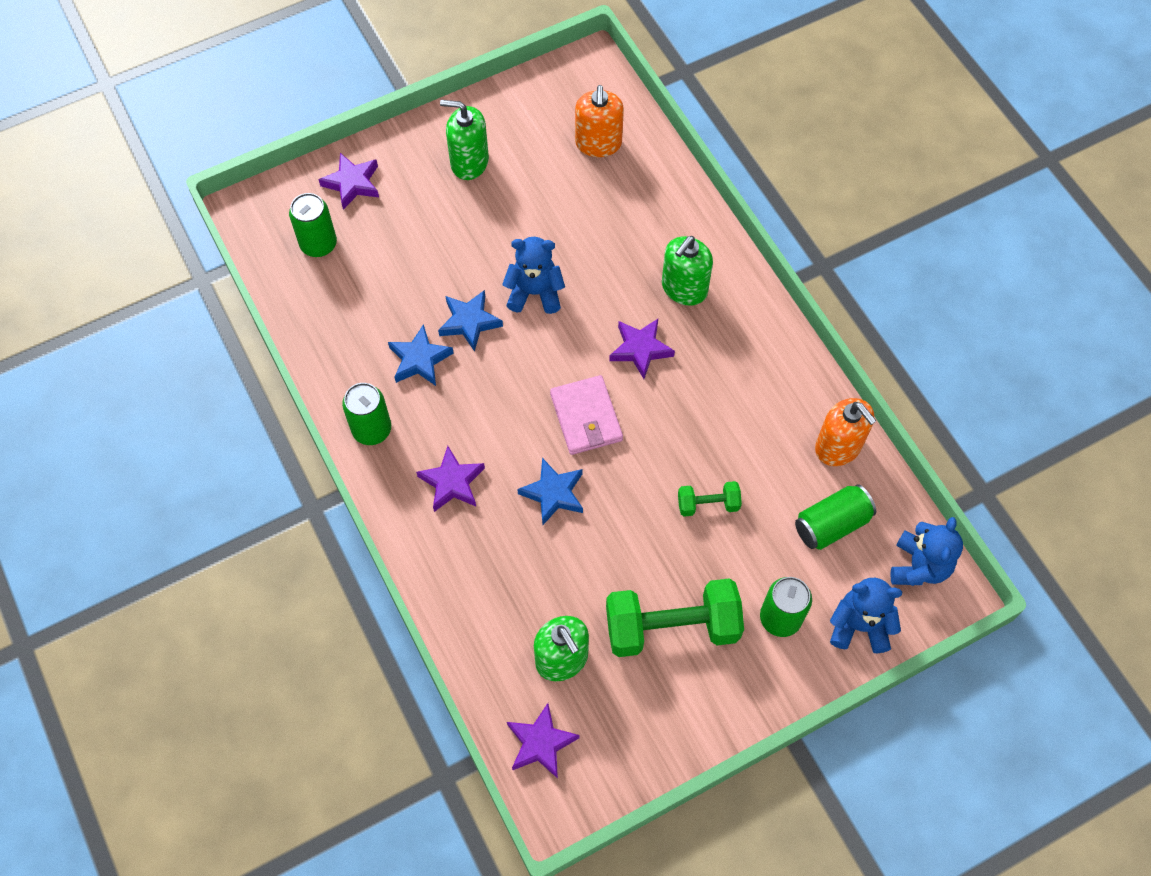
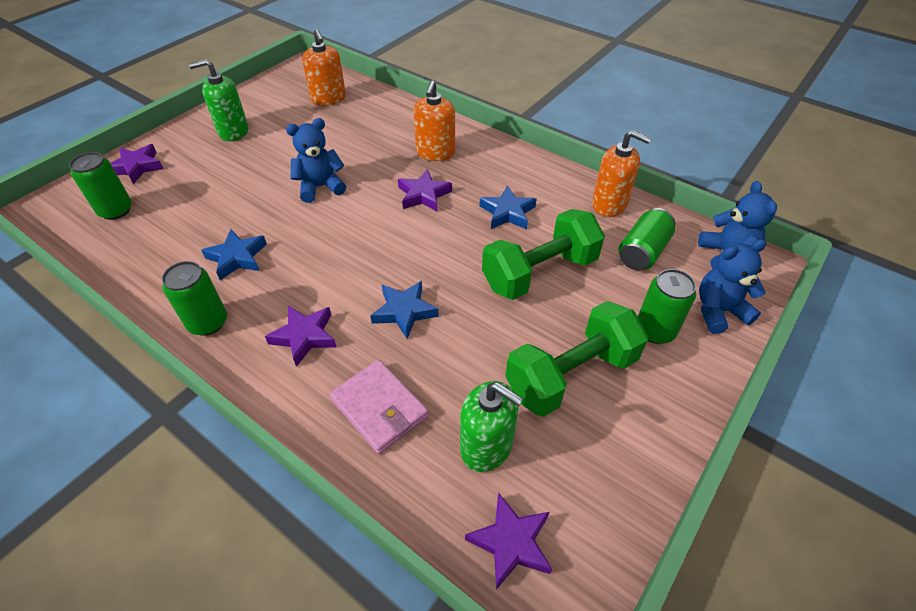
camera: 25 degrees left, 15 degrees down
blue star [438,290,503,352] -> blue star moved to [480,185,537,229]
pink wallet [550,375,623,455] -> pink wallet moved to [329,360,429,454]
green soap dispenser [662,236,713,306] -> orange soap dispenser [413,81,455,161]
green dumbbell [678,481,742,517] -> green dumbbell [482,209,605,300], size x2.06

